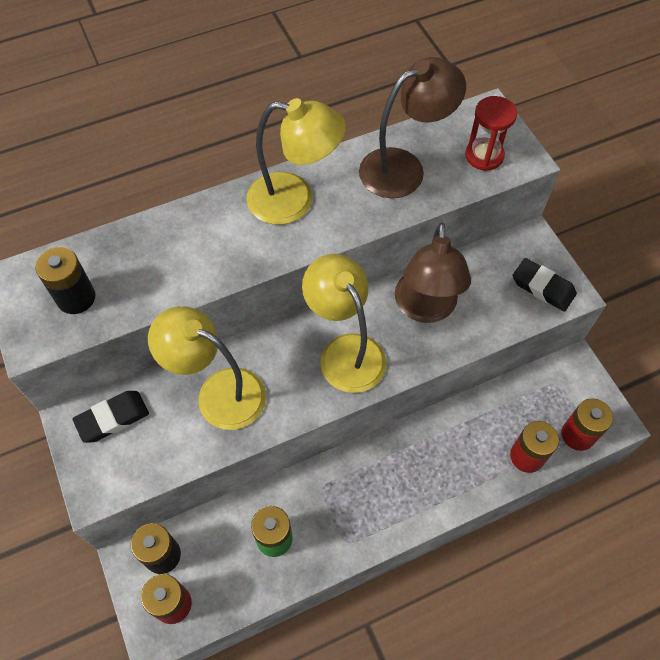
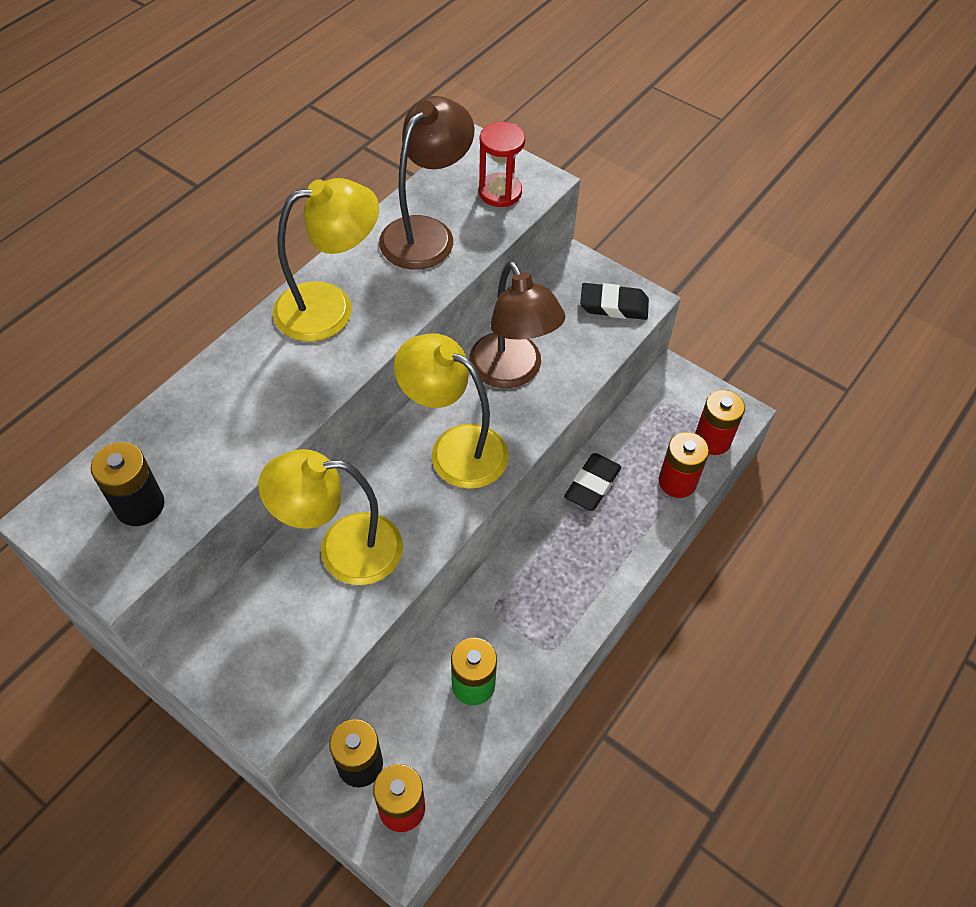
camera: 30 degrees left, 5 degrees down
black eraser [72,391,149,443] -> black eraser moved to [564,453,621,511]

